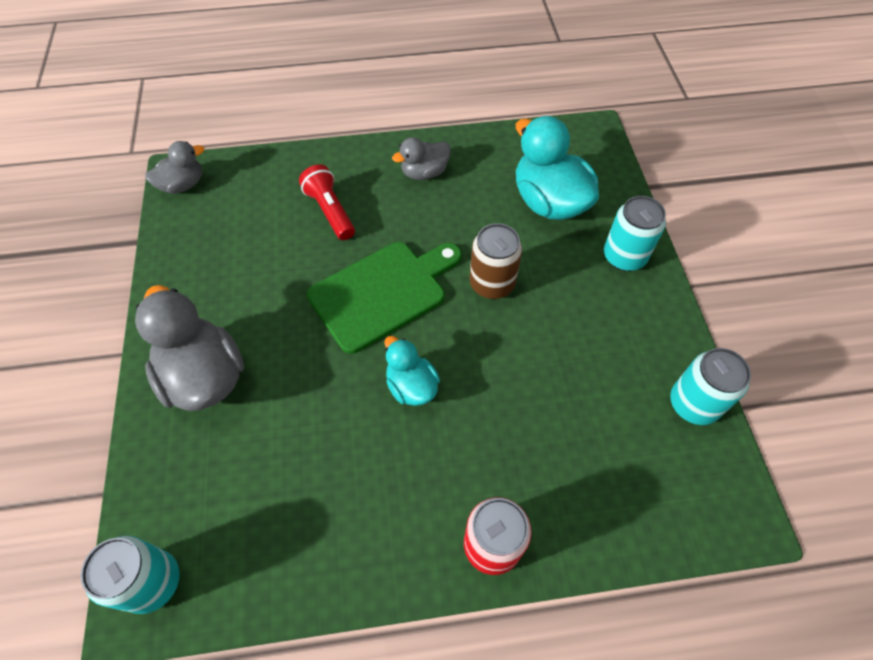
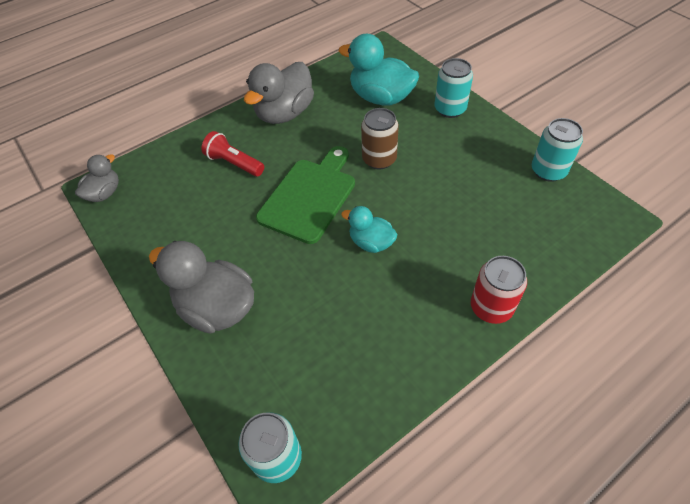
camera: 25 degrees left, 5 degrees down
grey duck [392,137,451,180] -> grey duck [244,62,314,124], size x1.76

